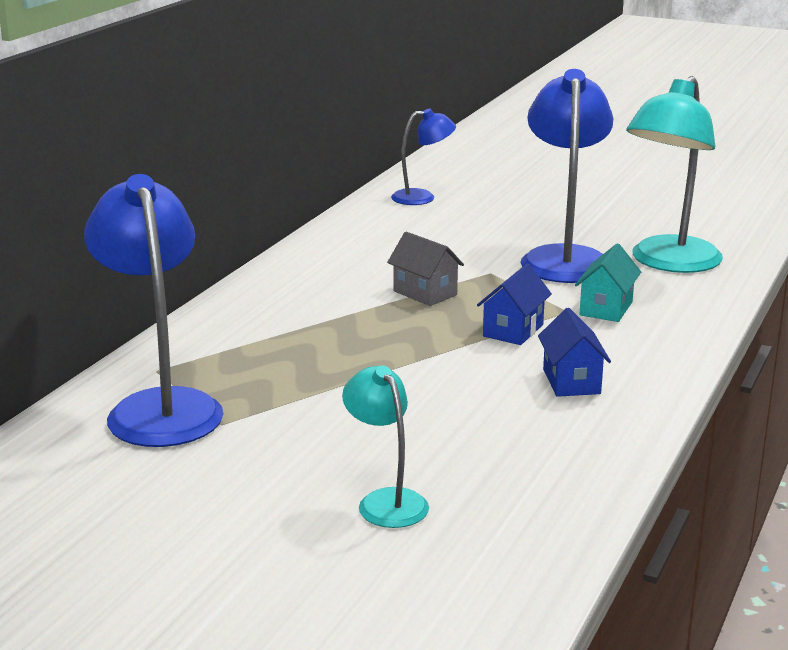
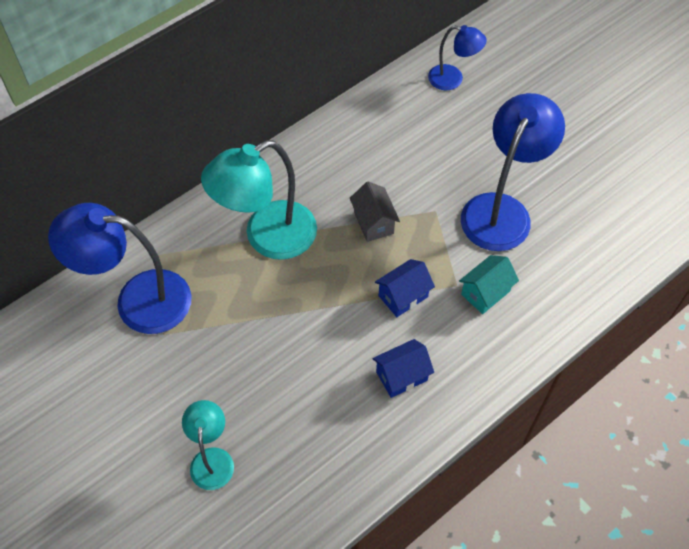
camera: 25 degrees right, 35 degrees up
blue lamp [84,174,224,447] -> blue lamp turned 90 degrees counterclockwise [48,203,191,334]
blue house [538,308,611,397] -> blue house turned 45 degrees clockwise [372,339,434,398]
turquoise lamp [626,76,723,273] -> turquoise lamp moved to [201,140,317,260]

